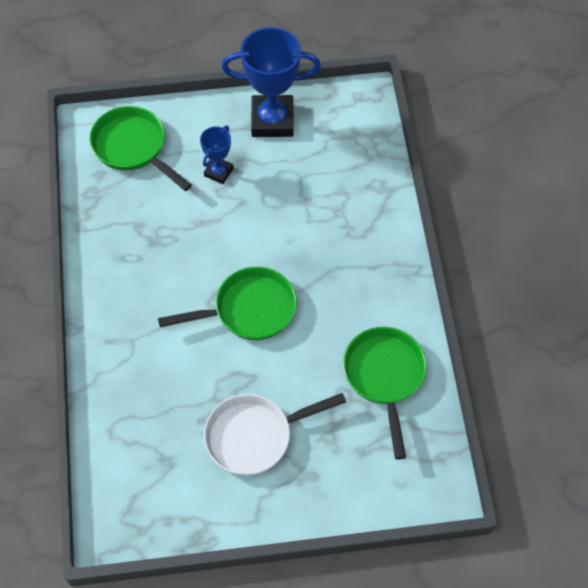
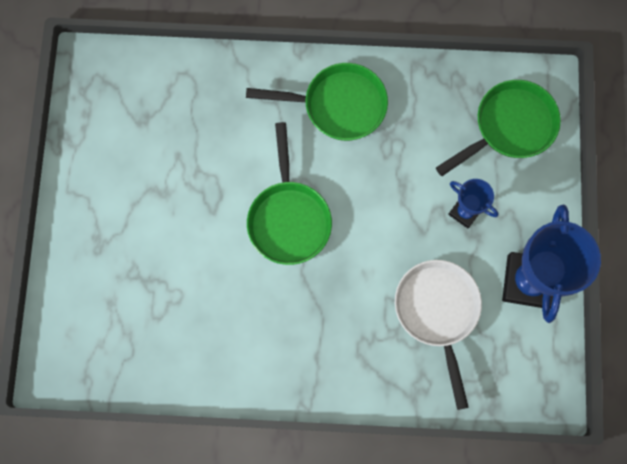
camera: 100 degrees right, 15 degrees up
white pan [204,393,346,475] -> white pan moved to [395,260,482,410]
green pan [343,327,427,460] -> green pan moved to [246,63,388,141]

